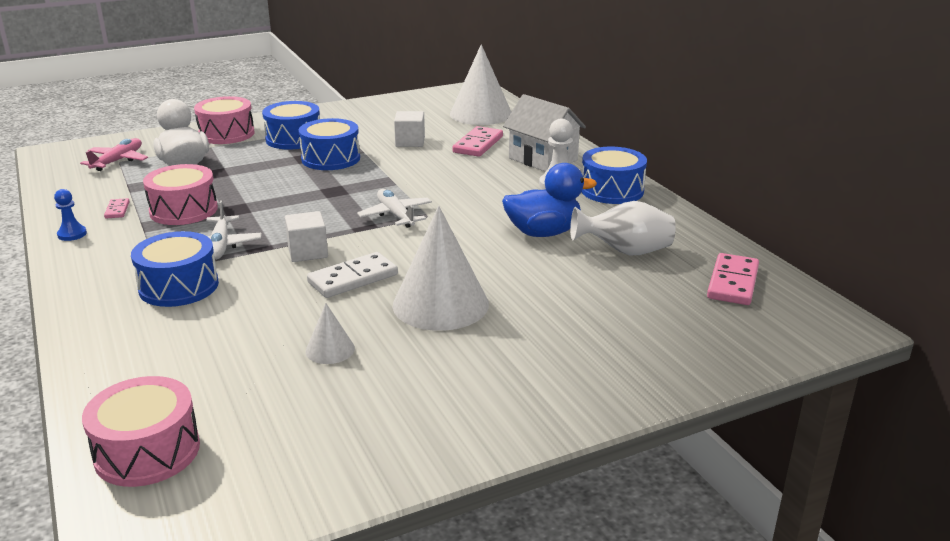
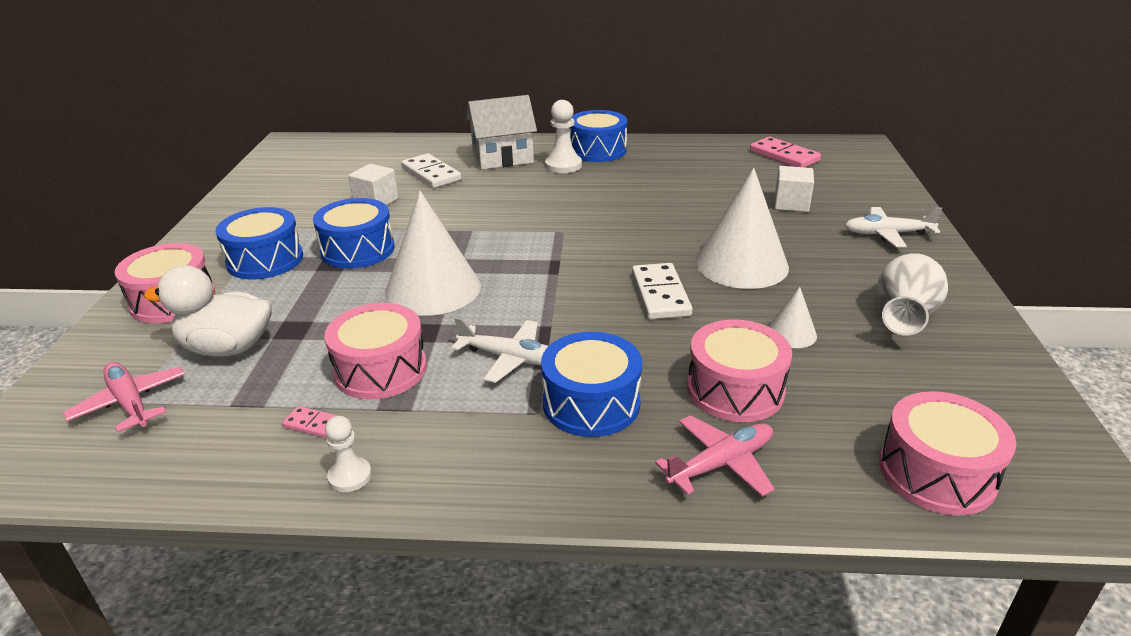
camera: 60 degrees left, 5 degrees up
blue pawn [54,189,87,241] -> white pawn [325,416,372,492]
white cube [285,211,328,262] -> white cube moved to [774,166,814,212]
white plane [357,189,432,228] -> white plane moved to [845,207,942,247]
white cone [450,44,511,125] -> white cone moved to [385,191,481,316]
pink domino [452,126,503,157] -> white domino [401,153,461,188]
blue duck [502,163,597,237] -> none
white vase [570,201,676,255] -> white vase moved to [877,253,948,336]
none -> pink plane [655,415,775,497]
none -> pink drum [687,320,792,422]

